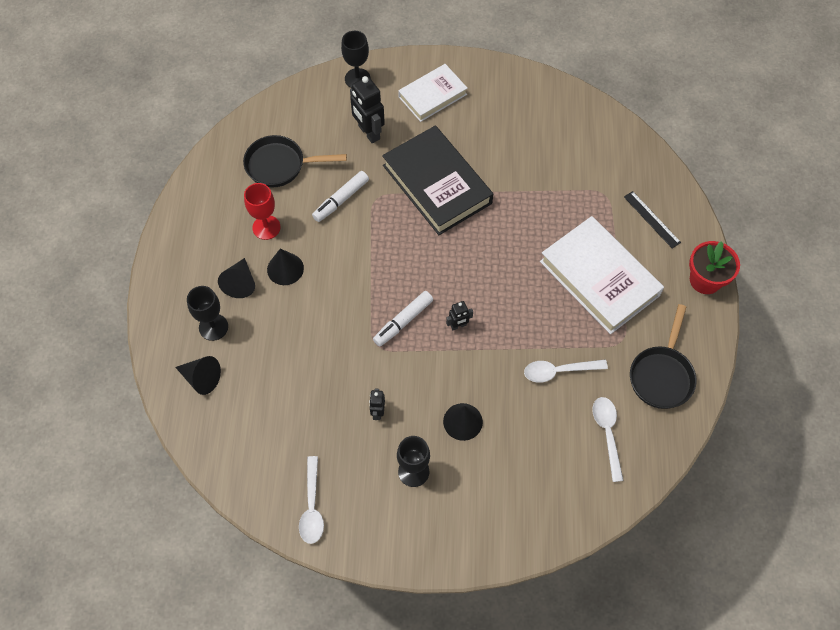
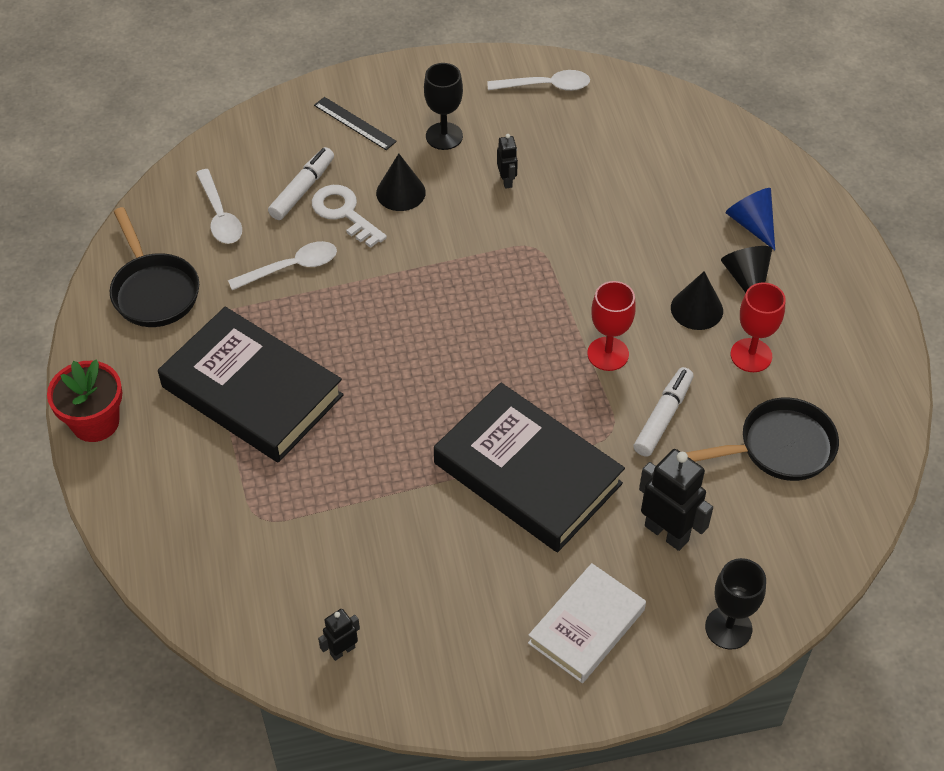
camera: 165 degrees right, 10 degrees down
black cone [175,356,221,395] -> none
black goblet [187,286,228,341] -> blue cone [725,188,775,250]
white spoon [299,456,324,544] -> white spoon turned 105 degrees clockwise [487,70,590,91]
white marker [373,291,433,347] -> white marker moved to [268,147,334,220]
black robot [446,301,473,330] -> black robot moved to [318,609,360,661]
white book [540,216,664,334] -> black book [158,307,344,462]
black ruler [624,191,681,248] -> black ruler moved to [314,97,397,150]
black pan [630,304,697,409] -> black pan turned 150 degrees clockwise [110,207,199,327]
none -> white key [312,185,387,248]
none -> red goblet [587,281,636,371]

